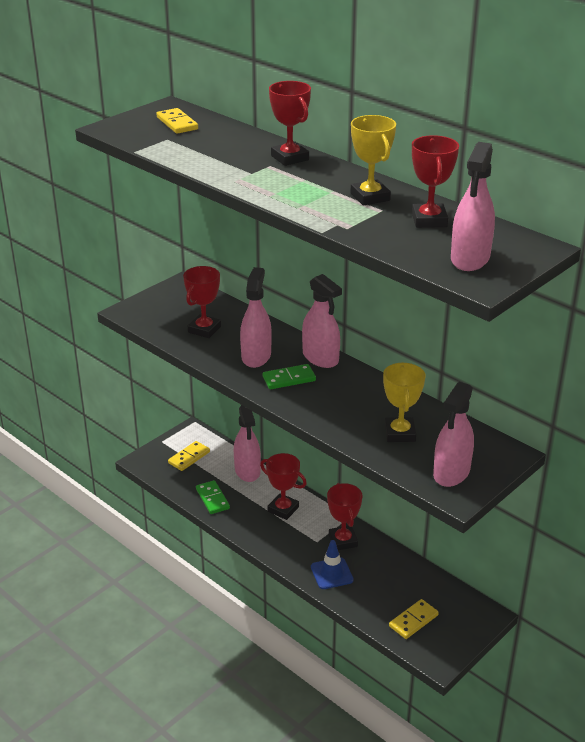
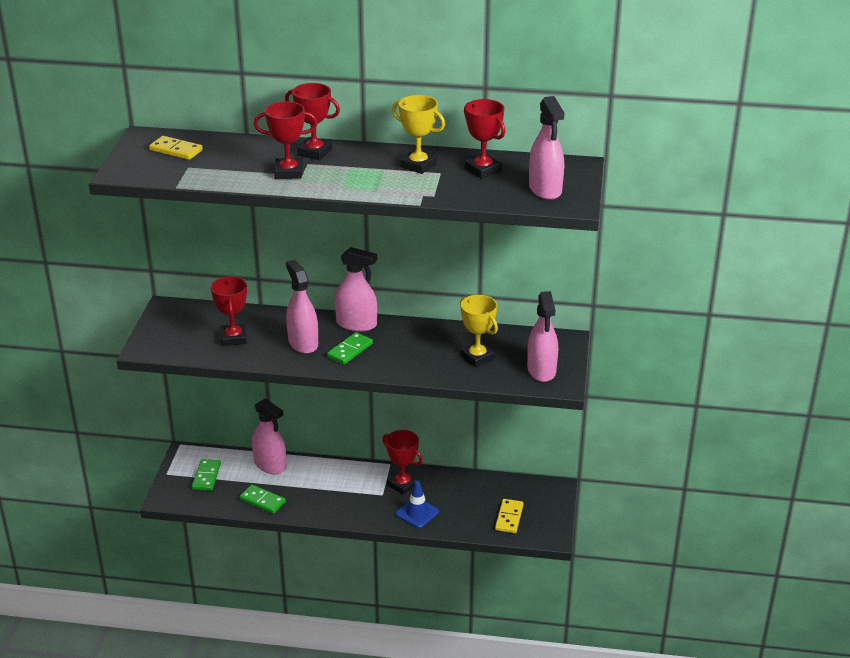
camera: 35 degrees left, 0 degrees up
yellow domino [168,441,210,471] -> green domino [192,459,221,491]
red trophy [260,453,307,520] -> red trophy moved to [254,101,318,179]

